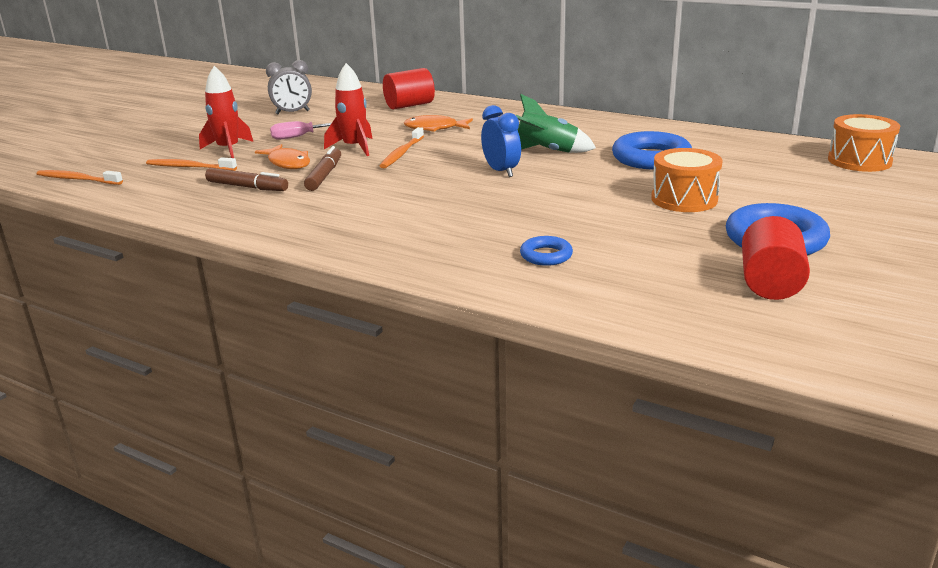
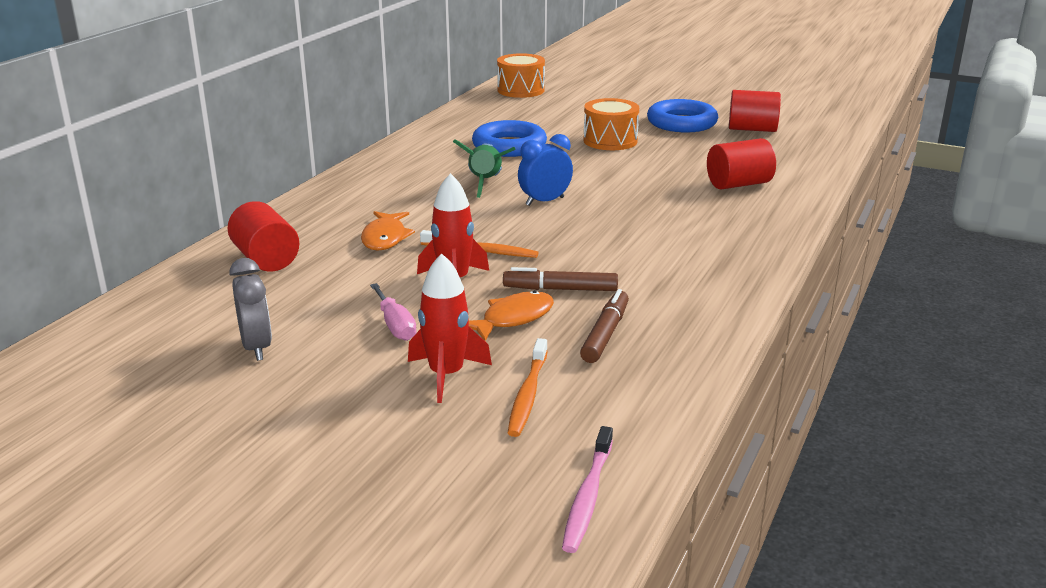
camera: 95 degrees left, 0 degrees up
orange toothbrush [37,170,123,185] -> pink toothbrush [562,426,613,553]
blue ring [520,236,573,266] -> red cylinder [707,138,776,190]

